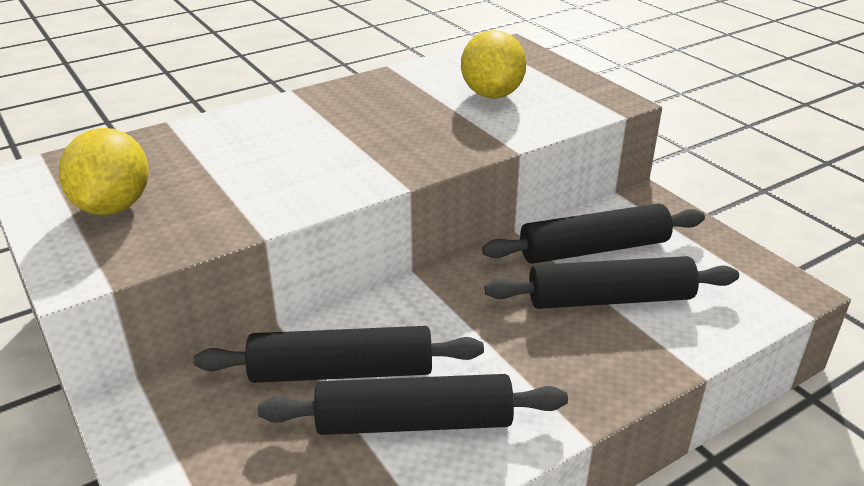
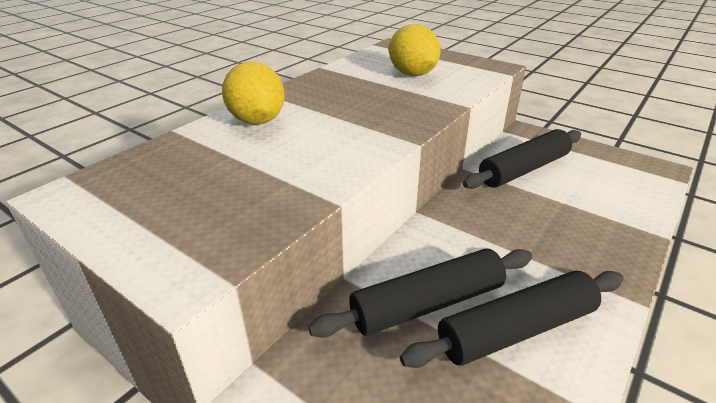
camera: 20 degrees left, 0 degrees up
yellow lemon [59,128,149,215] -> yellow lemon moved to [222,62,285,125]
black rolling pin [485,256,739,309] -> none

